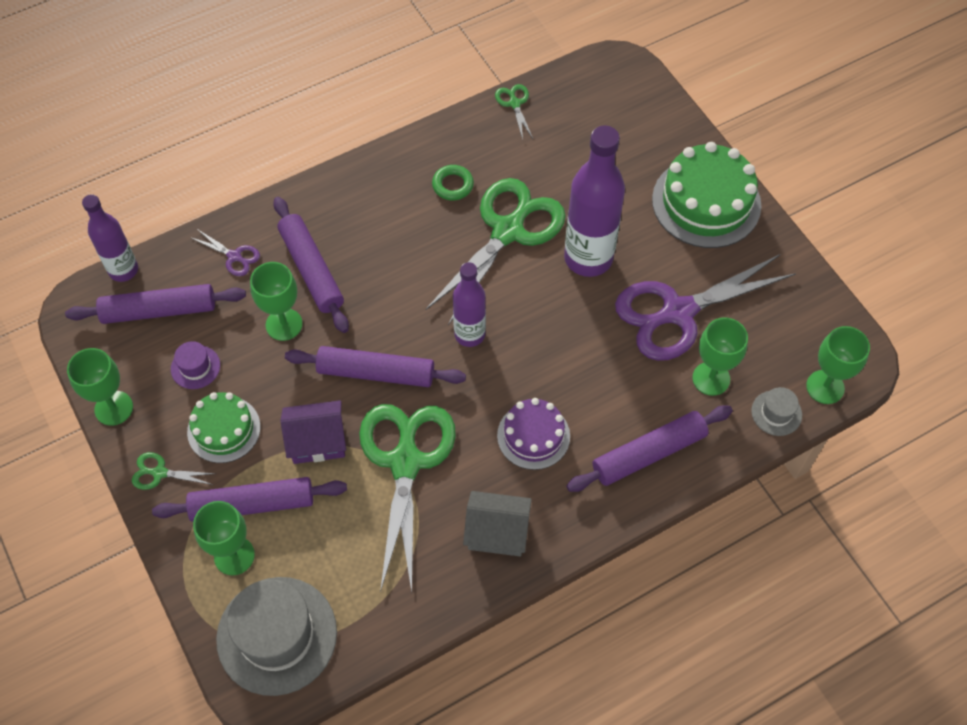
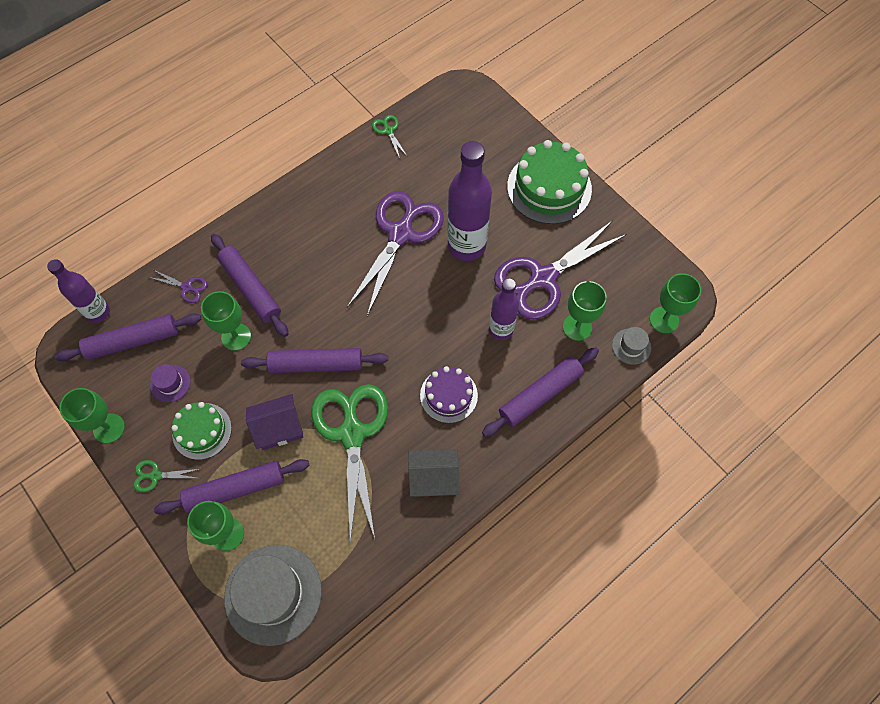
camera: 10 degrees left, 5 degrees up
green scissors [425,178,566,325] -> purple scissors [347,191,444,316]
green ring [432,165,474,201] -> none
purple bottle [453,262,486,347] -> purple bottle moved to [489,278,519,340]

